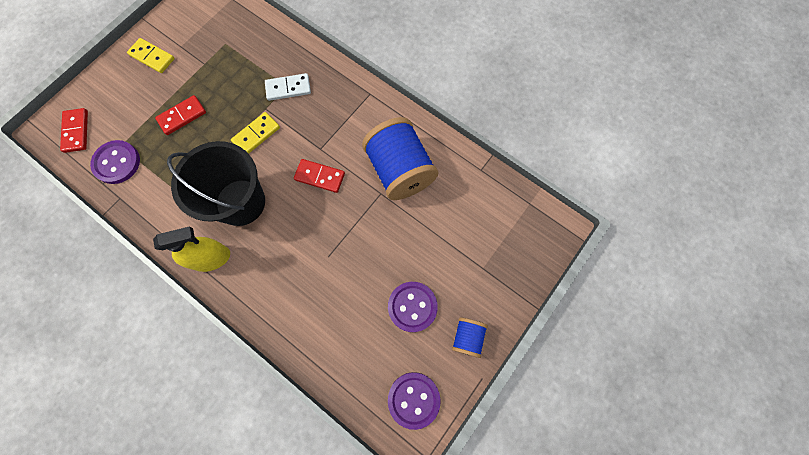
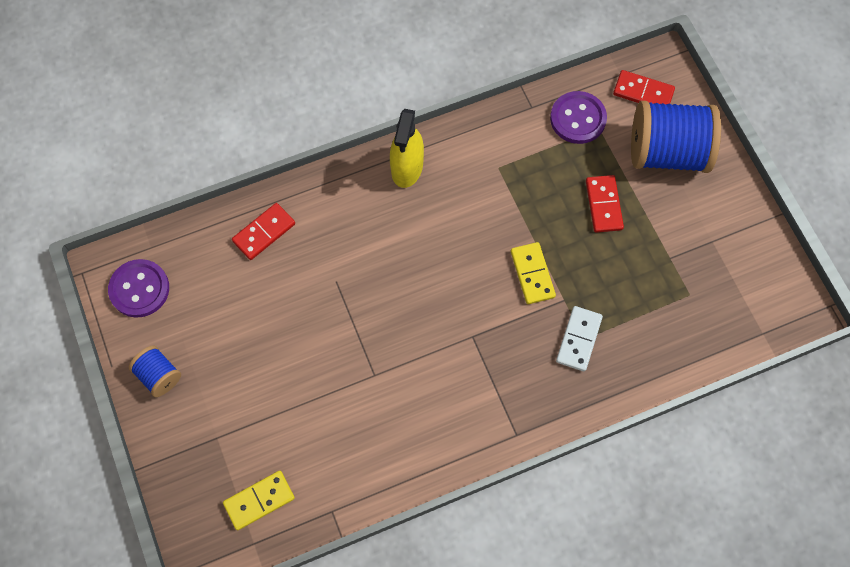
camera: 120 degrees right, 5 degrees down
yellow domino [127,38,175,73] -> yellow domino moved to [223,471,295,530]
black bucket [167,141,265,226] -> none
red domino [294,159,345,193] -> red domino moved to [232,203,295,260]
blue spool [362,117,438,200] -> blue spool moved to [631,101,721,173]
purple button [388,282,438,332] -> none

